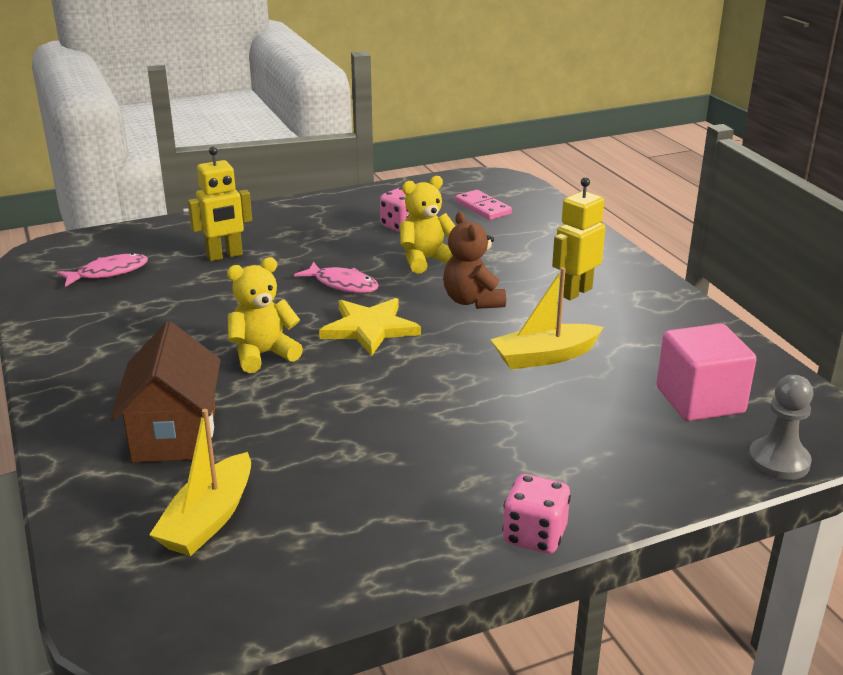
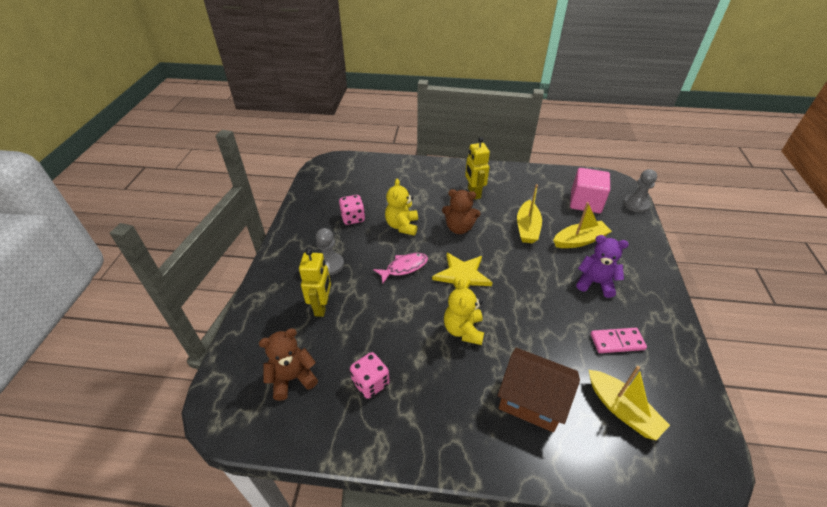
camera: 60 degrees left, 15 degrees up
pink fish [57,253,148,287] -> brown teddy bear [259,328,318,401]
pink domino [455,190,512,220] -> pink domino moved to [591,328,647,353]
pink dice [502,474,571,554] -> pink dice moved to [350,352,390,399]
none -> grey pawn [316,228,344,275]
none -> yellow boat [553,202,612,248]
none -> purple teddy bear [576,235,629,298]

